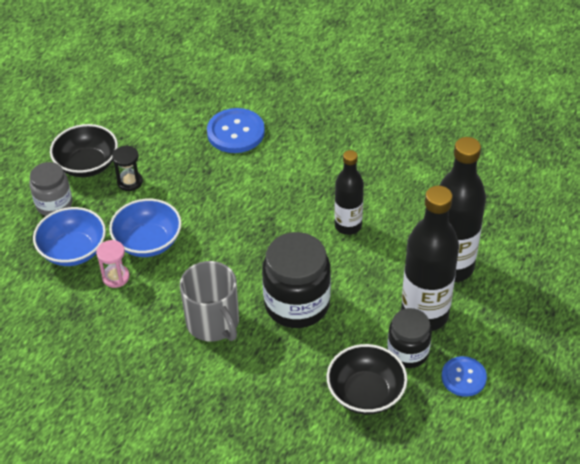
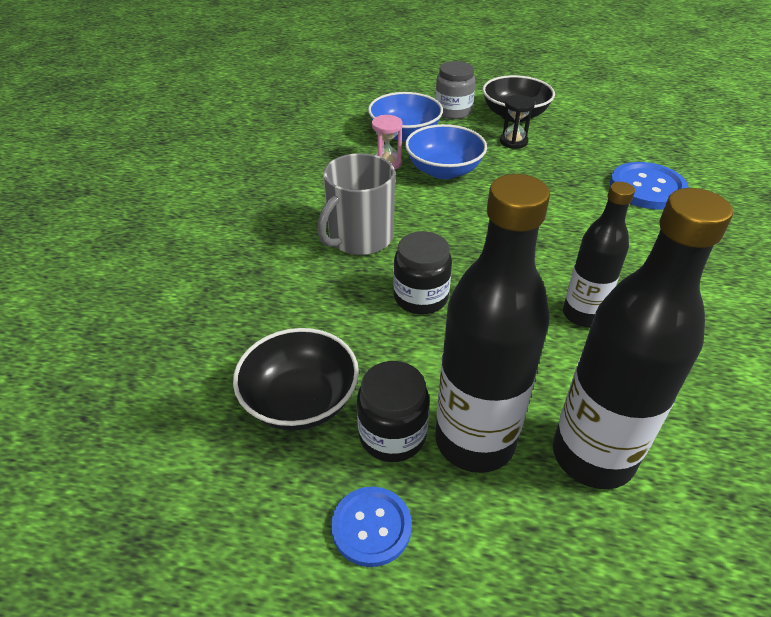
camera: 70 degrees right, 5 degrees down
black jar [262,232,331,328] -> black jar [393,231,452,314], size x0.61

